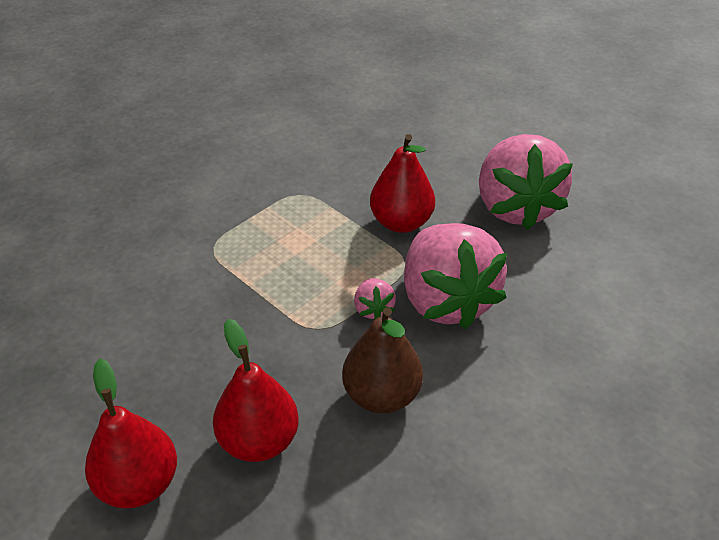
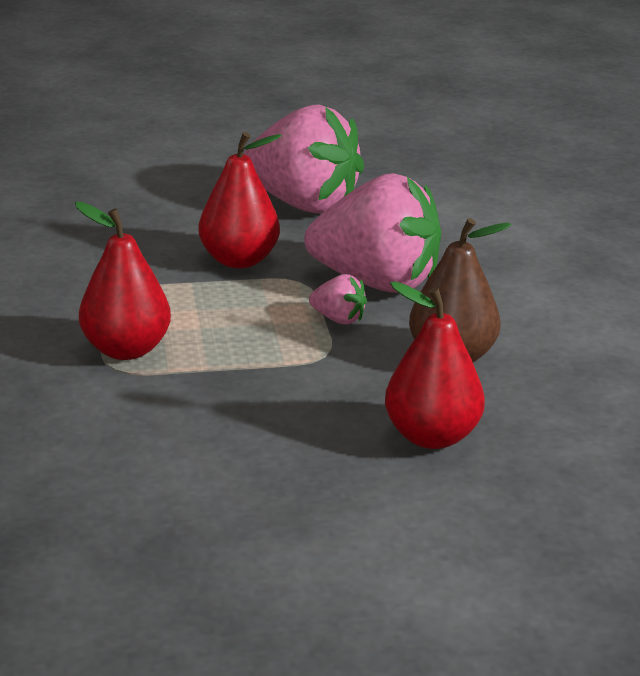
camera: 55 degrees left, 15 degrees down
red pear [85,359,177,508] -> red pear moved to [75,202,171,360]

